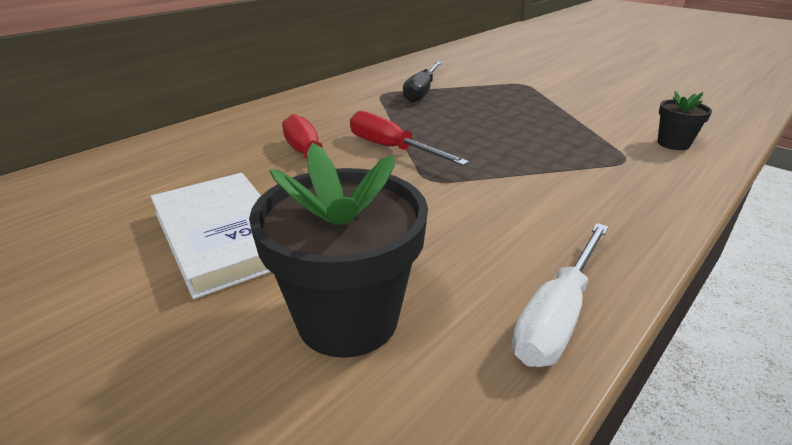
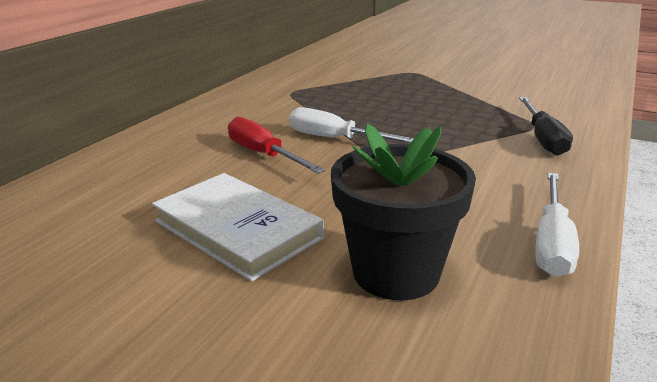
camera: 15 degrees left, 5 degrees down
red screwdriver [350,111,469,165] -> white screwdriver [289,107,413,143]
black screwdriver [403,62,442,103] -> black screwdriver moved to [519,97,573,156]
black flower pot [658,91,712,150] -> none

